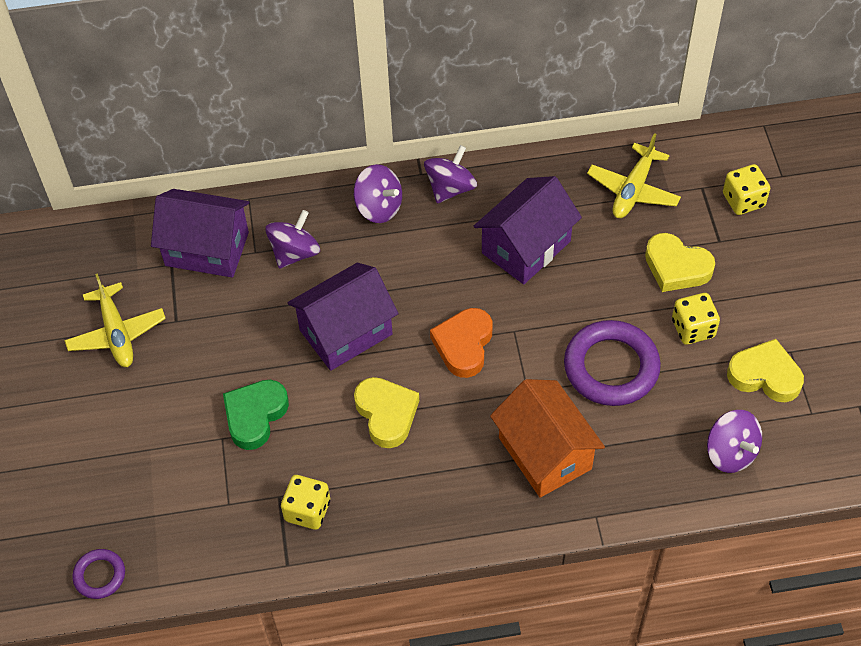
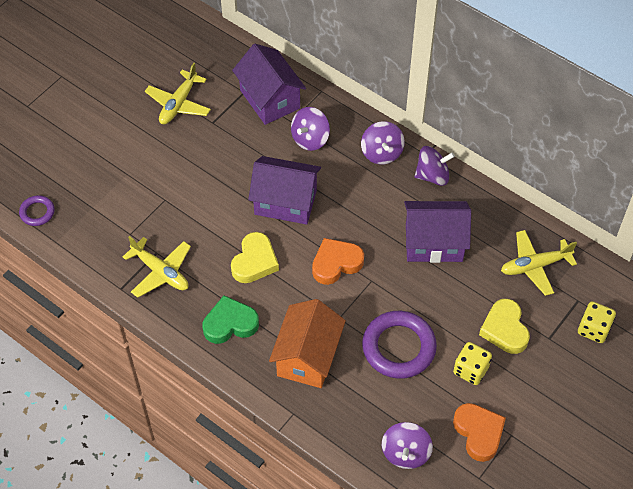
camera: 45 degrees right, 0 degrees up
green heart [223,380,289,450] -> green heart moved to [203,295,259,344]
purple spinning top [266,210,320,269] -> purple spinning top turned 135 degrees clockwise [291,107,330,151]
yellow dice [281,475,330,530] -> yellow plane [123,236,191,298]
yellow heart [727,339,804,402] -> orange heart [453,403,506,462]

